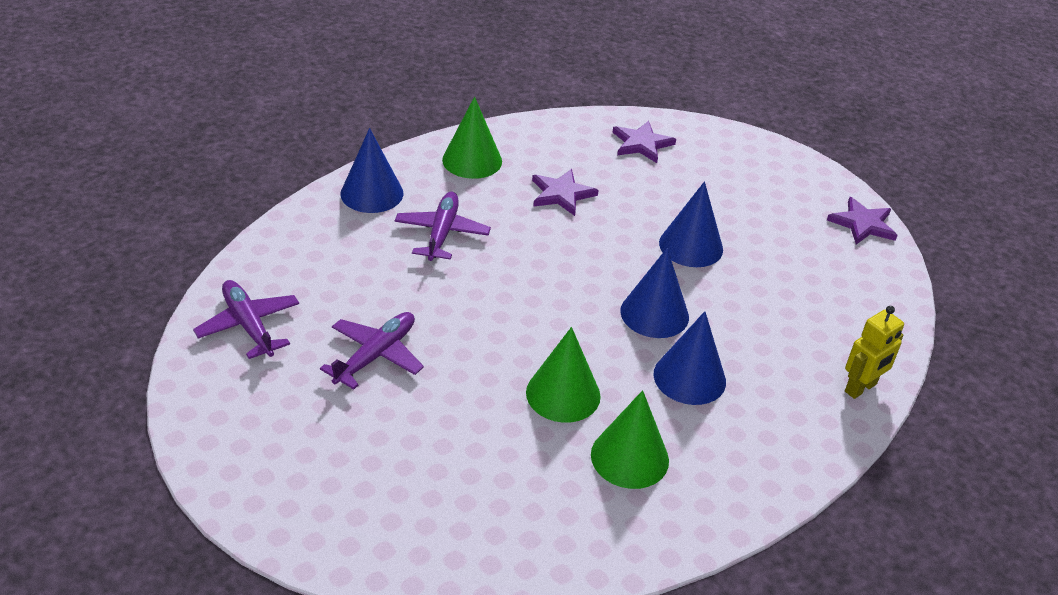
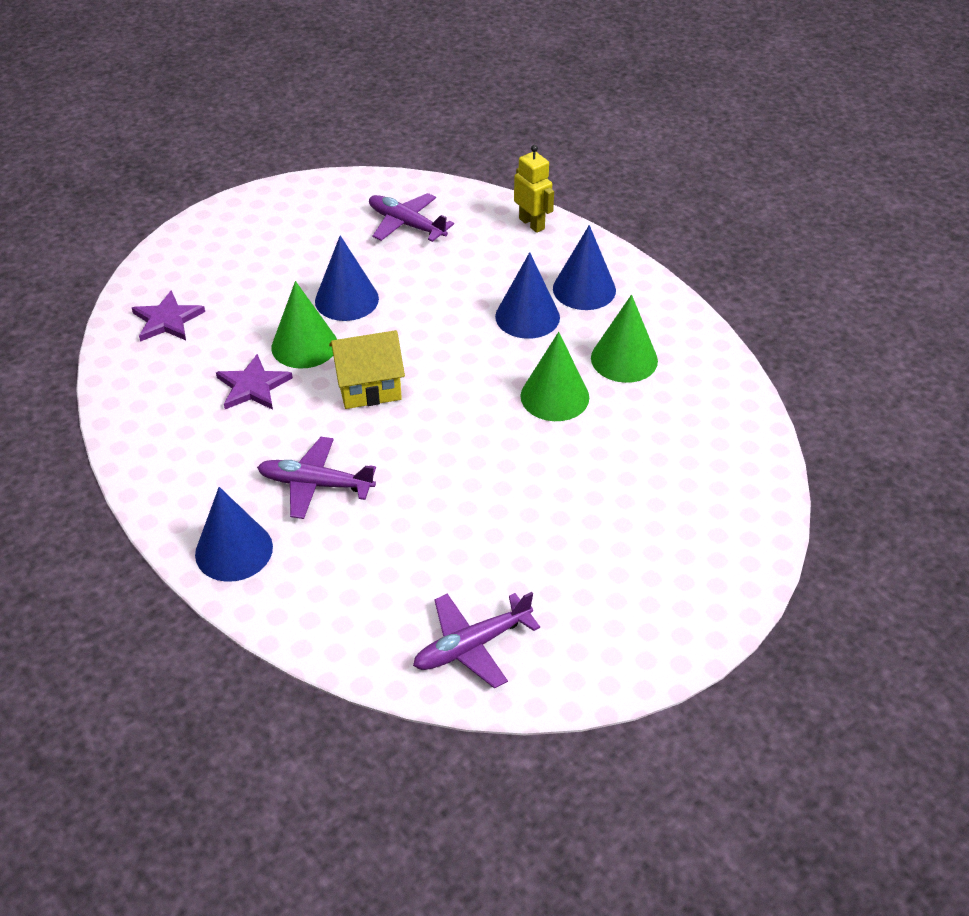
camera: 85 degrees left, 5 degrees up
purple plane [320,312,424,389] -> purple plane moved to [369,193,454,242]
green cone [442,97,502,179] -> green cone moved to [271,281,337,369]
blue cone [620,248,689,338] -> blue cone moved to [553,225,616,310]
purple star [827,197,898,244] -> none
none -> yellow house [329,330,405,409]

